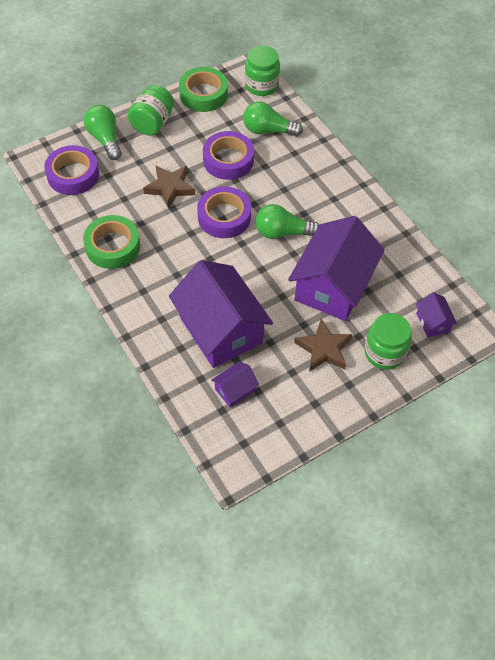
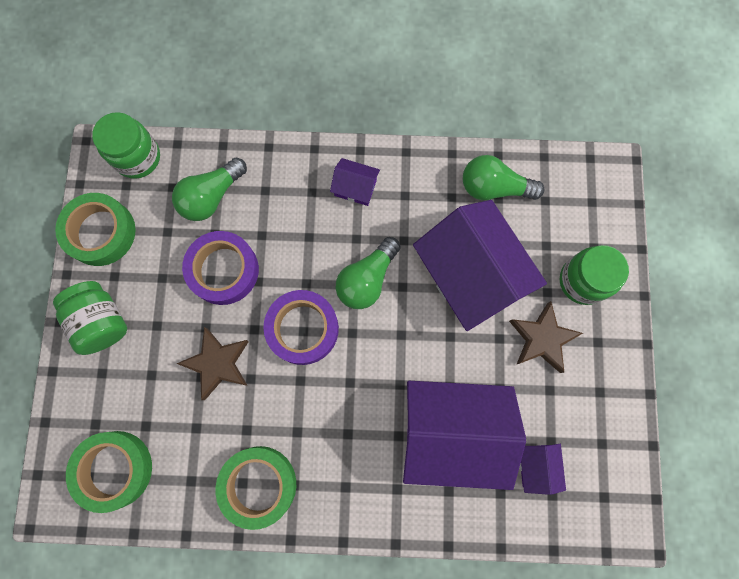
camera: 55 degrees left, 20 degrees up
purple tape [44,145,99,195] -> green tape [66,431,152,513]
green light bulb [84,105,122,160] -> green light bulb moved to [463,155,545,200]
purple house [416,292,457,337] -> purple house moved to [330,158,380,206]

